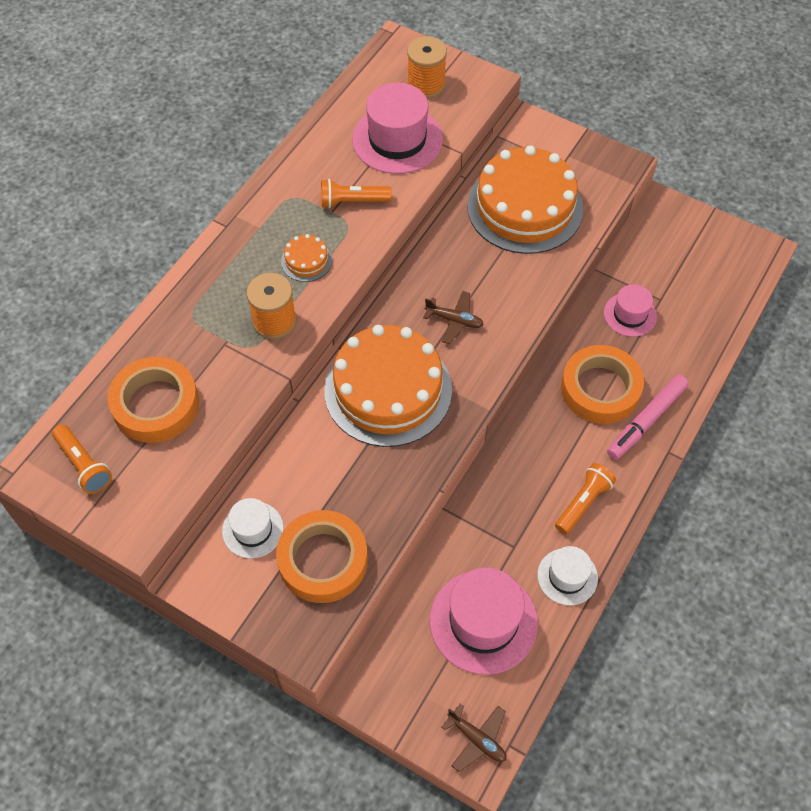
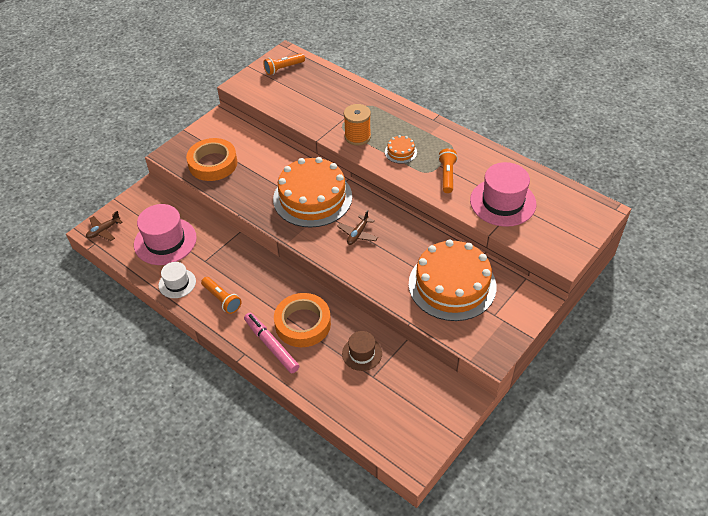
camera: 100 degrees right, 10 degrees down
orange tape [107,357,199,443] -> none
white hat [222,498,284,558] -> none
orange spool [407,36,447,99] -> none
pink hat [604,284,657,337] -> brown hat [342,331,382,371]

